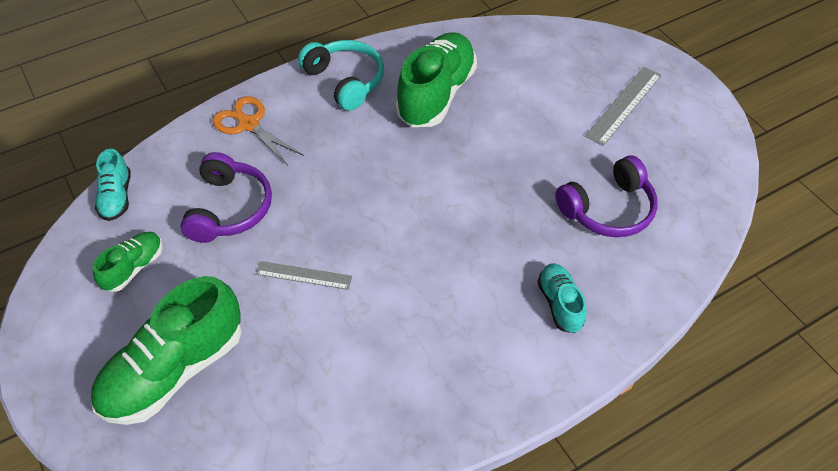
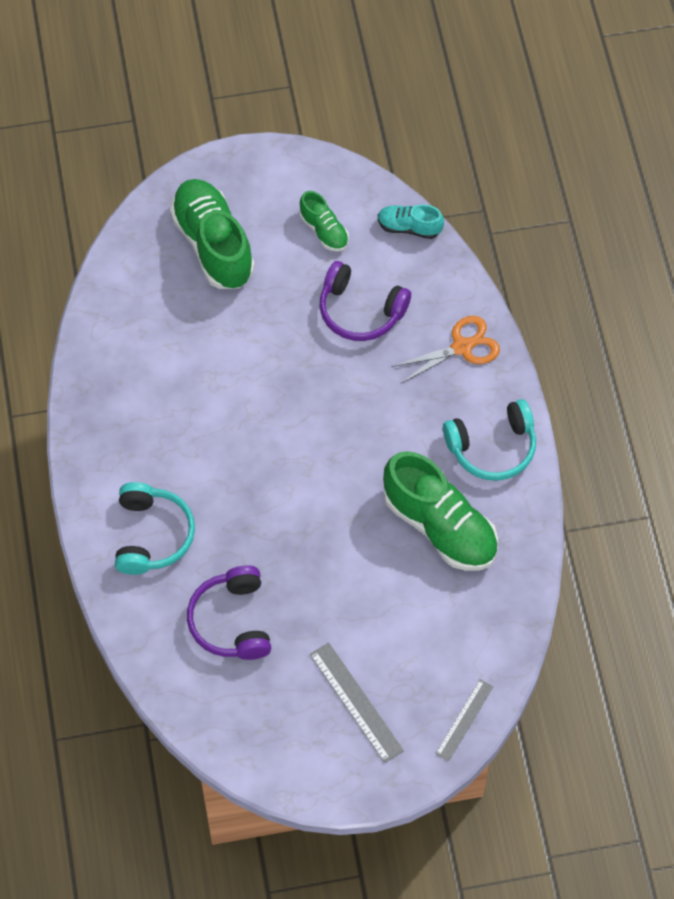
camera: 110 degrees right, 10 degrees up
grey ruler [256,261,352,290] -> grey ruler moved to [435,679,494,761]
turquoise shoe [537,264,587,333] -> turquoise headphones [115,482,195,575]

